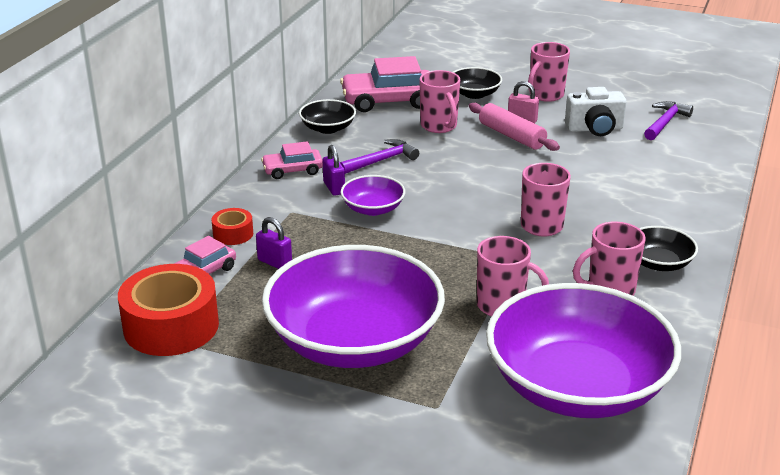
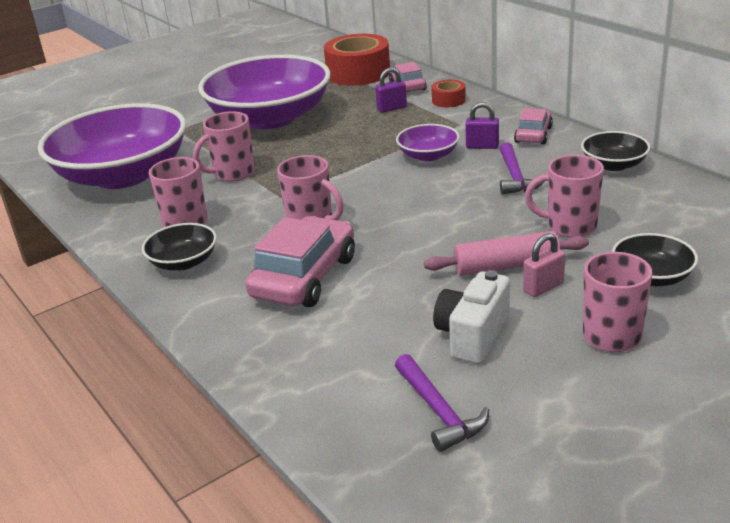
camera: 125 degrees right, 0 degrees up
pink car [340,56,429,112] -> pink car moved to [245,216,355,307]

